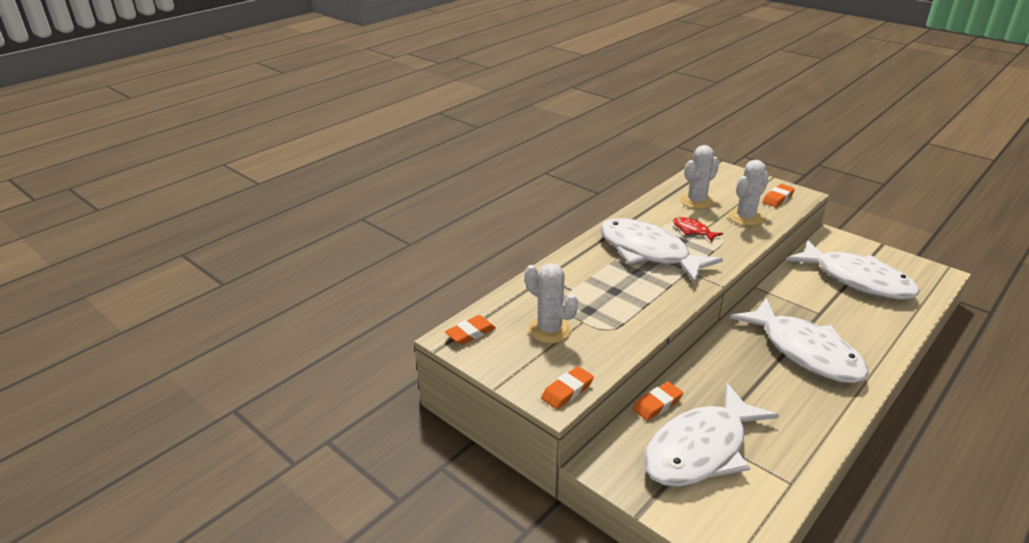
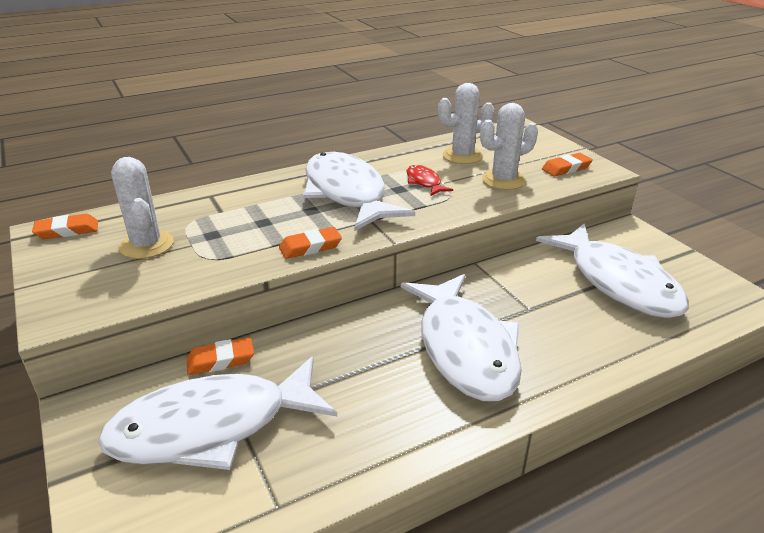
camera: 20 degrees right, 0 degrees up
orange eraser [541,366,594,409] -> orange eraser moved to [279,227,342,259]

